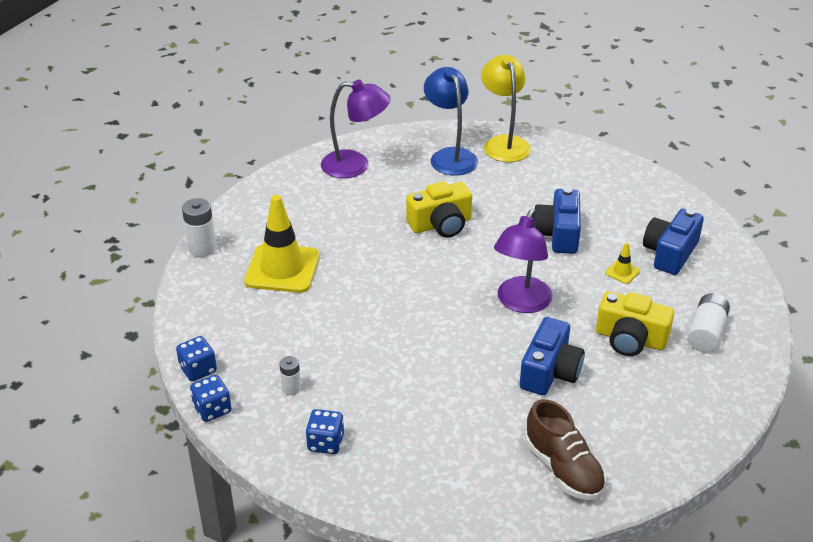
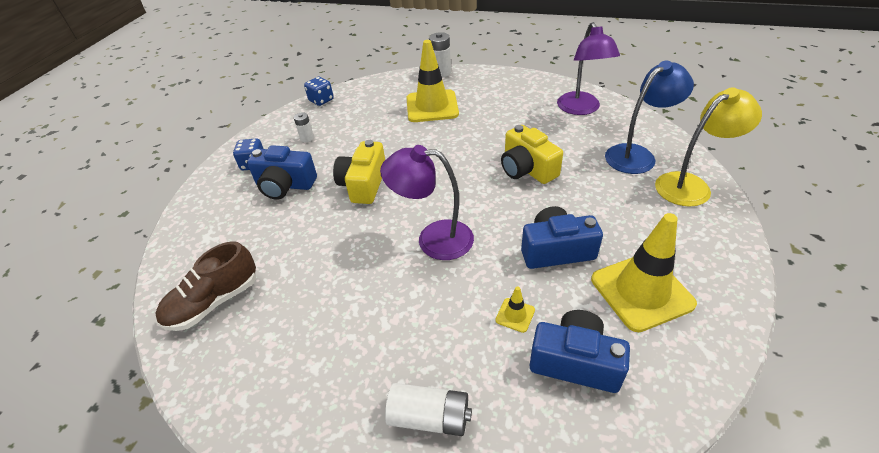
camera: 80 degrees right, 5 degrees up
blue dice [190,375,232,422] -> none
blue camera [520,317,585,395] -> blue camera moved to [247,145,317,200]
yellow camera [596,291,674,356] -> yellow camera moved to [333,140,385,204]
none -> yellow traffic cone [591,213,697,332]

